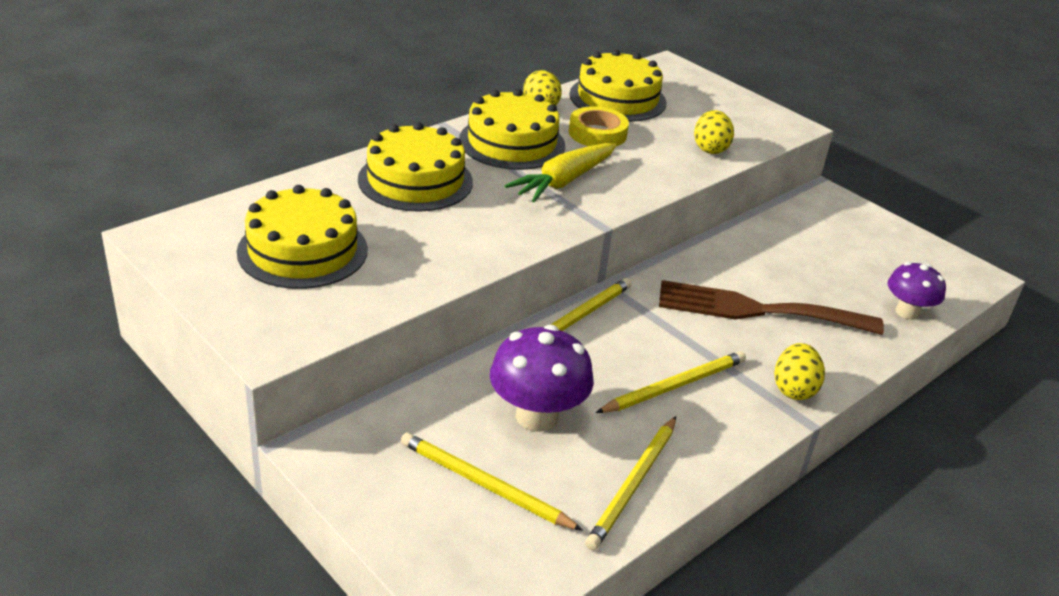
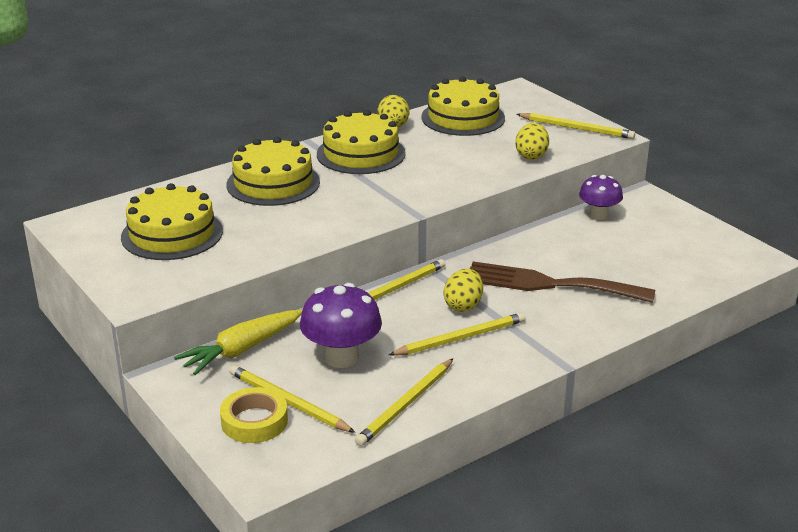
camera: 10 degrees right, 5 degrees down
yellow carrot [505,143,616,202] -> yellow carrot moved to [174,310,302,375]
yellow tape [569,106,629,146] -> yellow tape moved to [220,387,288,443]
yellow egg [774,343,825,400] -> yellow egg moved to [444,269,483,312]
purple mushroom [887,262,946,320] -> purple mushroom moved to [579,175,623,220]
none -> yellow pencil [516,113,635,139]

